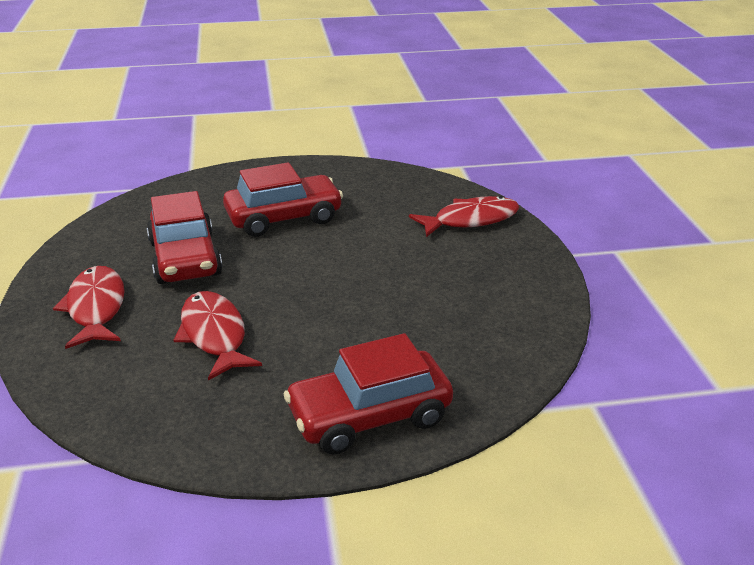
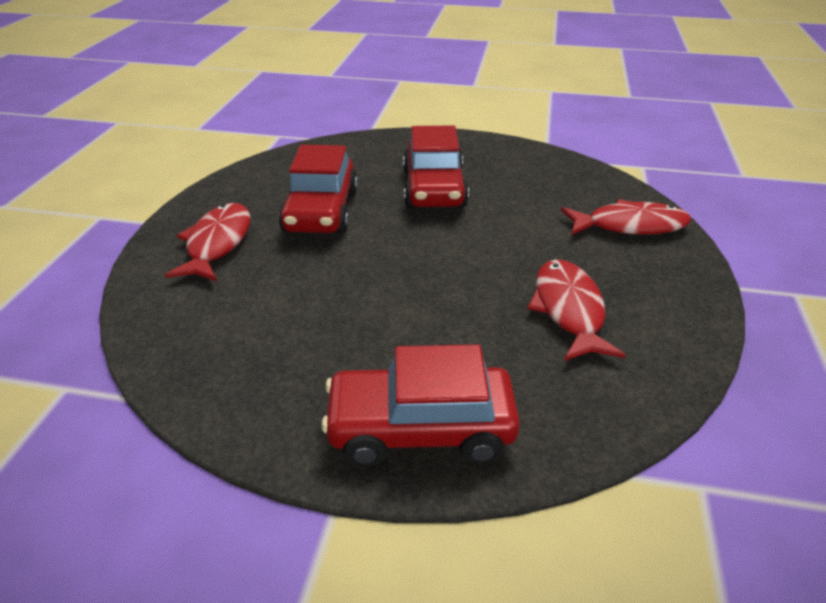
camera: 20 degrees right, 5 degrees up
red fish [173,291,262,380] -> red fish moved to [527,259,626,361]
red car [223,162,343,237] -> red car turned 90 degrees clockwise [403,126,469,208]

